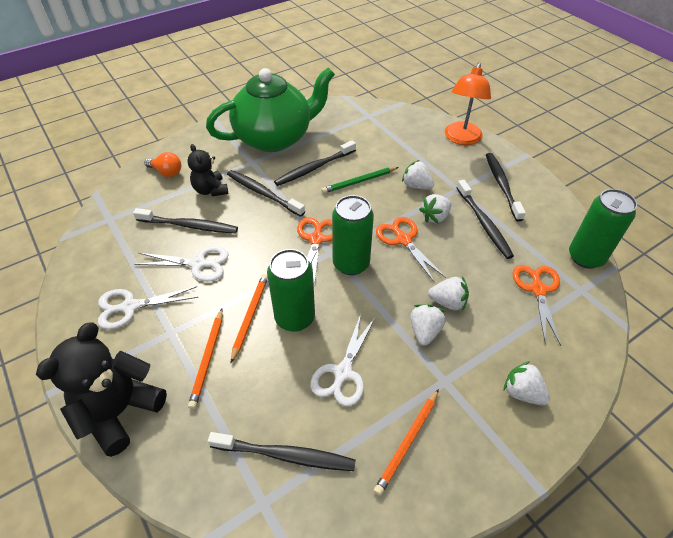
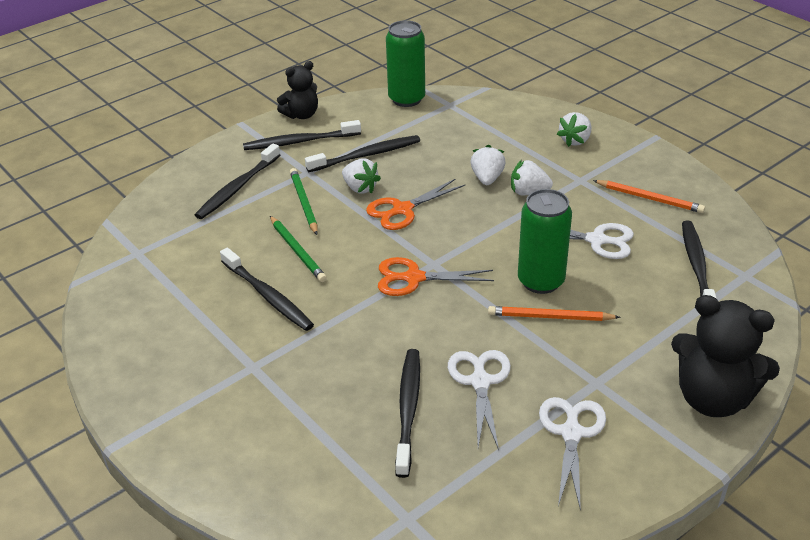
camera: 95 degrees left, 10 degrees down
white scissors [98,286,198,330] -> white scissors turned 150 degrees counterclockwise [539,397,606,511]
orange light bulb [144,152,181,177] -> none
black teddy bear [187,144,228,196] -> black teddy bear moved to [277,61,318,119]
orange pencil [188,309,223,409] -> none
green teapot [206,67,335,152] -> none
black toothbrush [227,170,305,217] -> black toothbrush moved to [195,144,280,219]
green can [332,195,374,275] -> none
white strawberry [402,160,434,189] -> green pencil [290,168,318,235]
orange lamp [445,63,491,145] -> none
orange scissors [513,265,561,346] -> none

